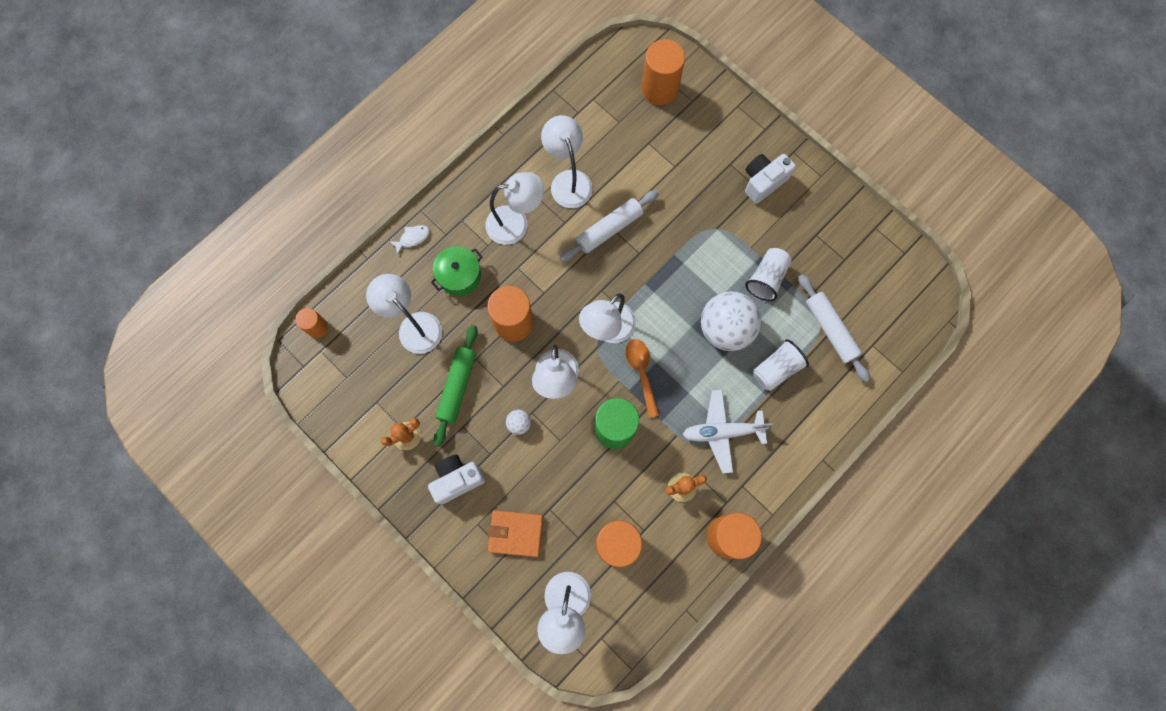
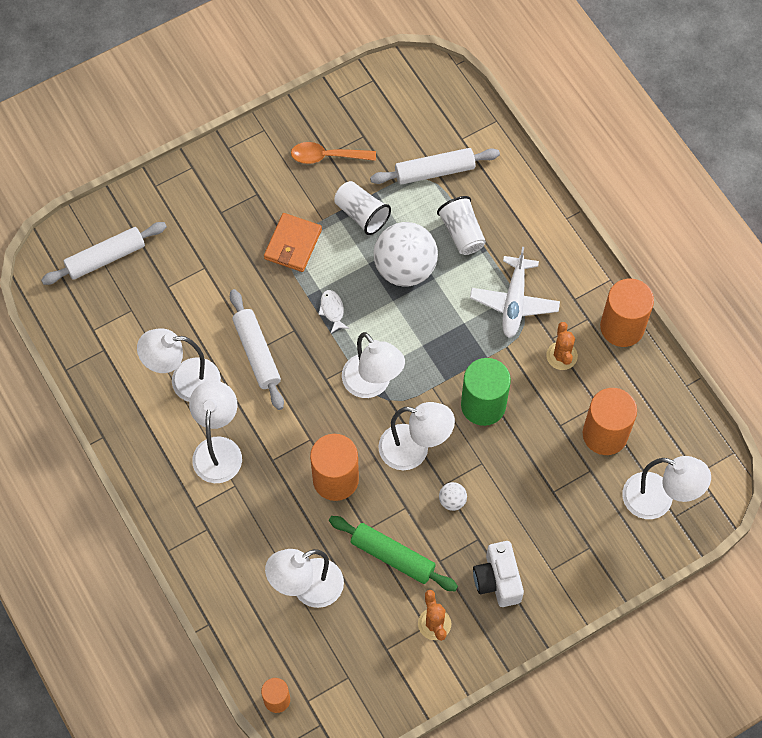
camera: 75 degrees left, 10 degrees down
white fish [389,225,430,255] -> white fish moved to [318,290,349,333]
green pot [431,246,482,296] -> none
orange wallet [488,510,543,557] -> orange wallet moved to [264,213,322,272]
orange spoon [625,339,659,418] -> orange spoon moved to [291,142,376,164]
orange cylinder [642,39,685,105] -> white rolling pin [41,222,167,285]
white camera [745,154,796,204] -> none

